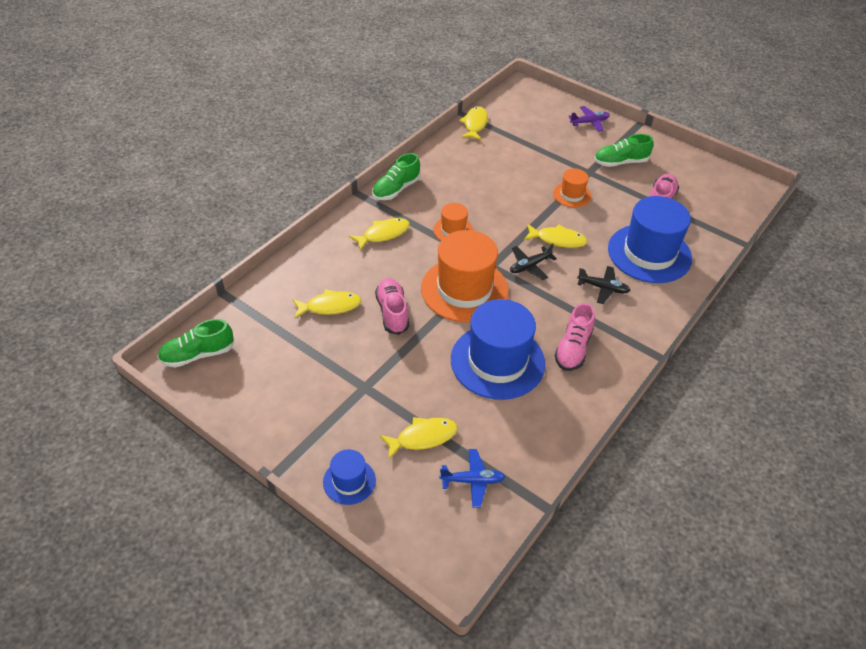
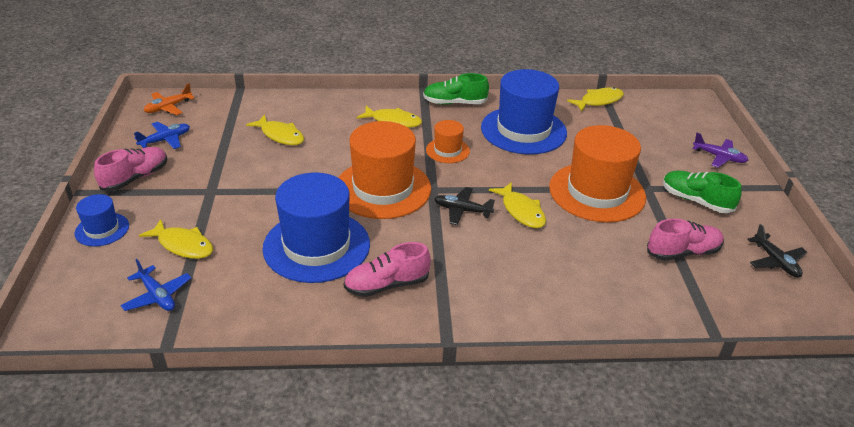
camera: 50 degrees right, 10 degrees down
green shoe [157,319,234,368] -> orange plane [144,83,195,115]
pink shoe [375,278,409,335] -> pink shoe moved to [94,147,168,191]
orange hat [553,168,591,207] -> orange hat [549,125,646,223], size x2.04
black plane [577,266,631,304] -> black plane moved to [747,224,808,278]
blue hat [608,196,692,283] -> blue hat moved to [481,69,567,154]
none -> blue plane [134,122,190,149]

